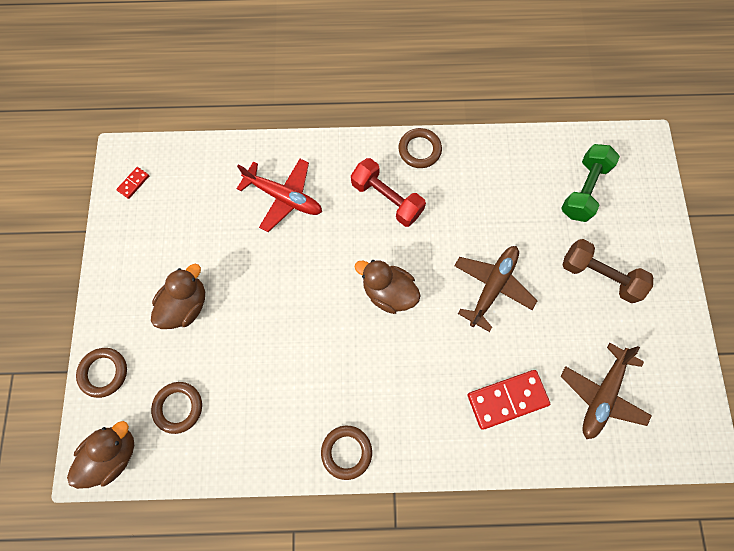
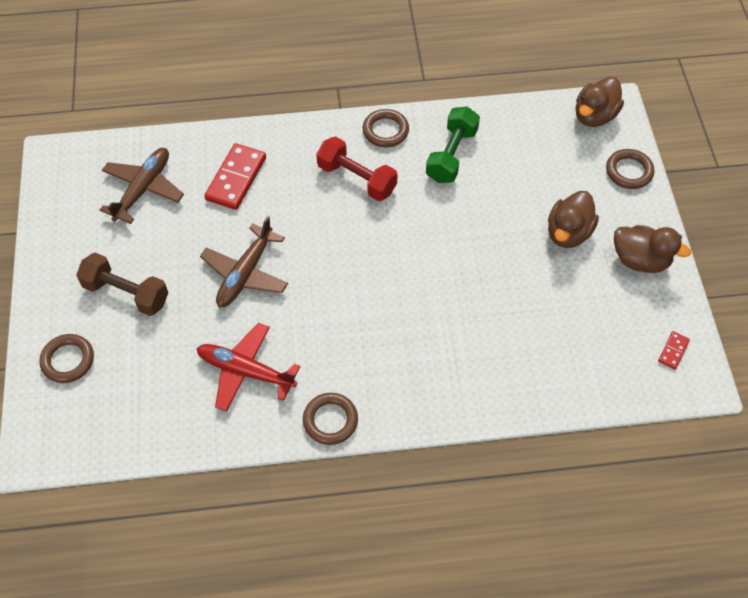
camera: 175 degrees right, 15 degrees down
brown ring [151,382,202,434] -> brown ring moved to [39,334,94,383]
red plane [237,159,322,232] -> red plane moved to [197,323,300,412]
red dumbbell [351,158,426,227] -> red dumbbell moved to [316,137,398,201]
brown duck [355,260,421,314] -> brown duck moved to [614,225,691,273]
red domino [468,370,550,430] -> red domino turned 45 degrees counterclockwise [204,143,266,210]
green dumbbell [561,144,620,222] -> green dumbbell moved to [426,106,480,183]

